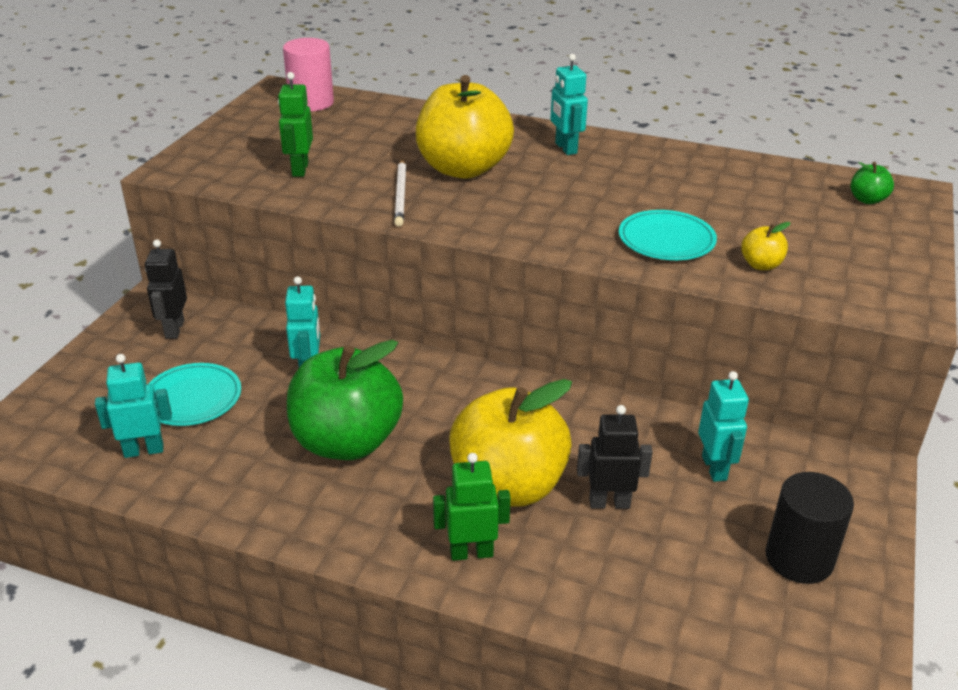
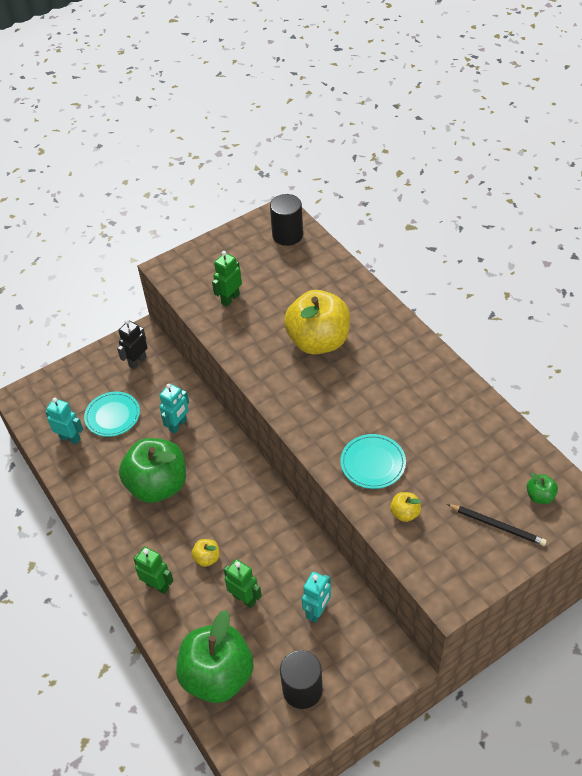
camera: 40 degrees right, 15 degrees up
pink cylinder [283,38,334,111] -> black cylinder [270,194,303,246]
white pencil [394,159,406,227] -> none
yellow apple [449,379,572,507] -> yellow apple [192,539,220,567], size x0.40
turquoise robot [550,54,588,155] -> none
black robot [577,405,653,509] -> green robot [224,559,262,608]
none -> green apple [176,610,254,703]
none -> black pencil [447,504,547,546]

